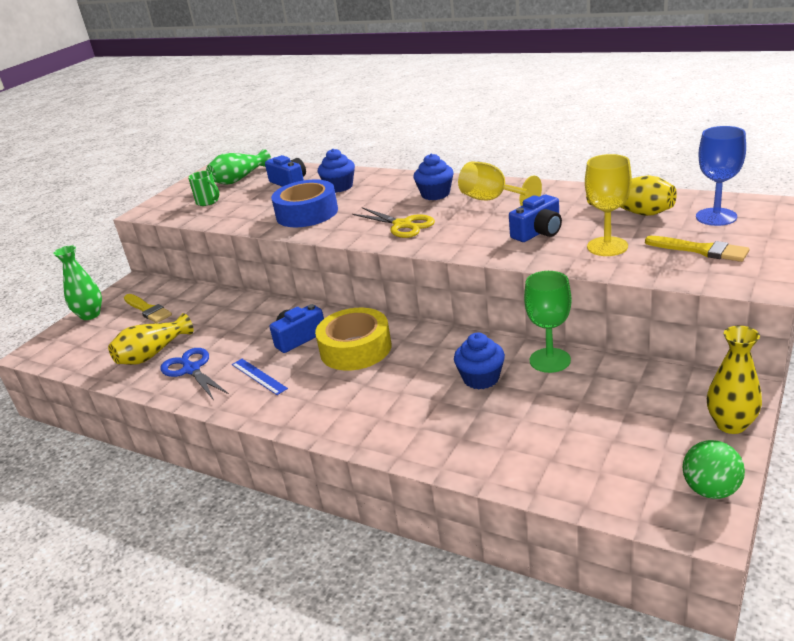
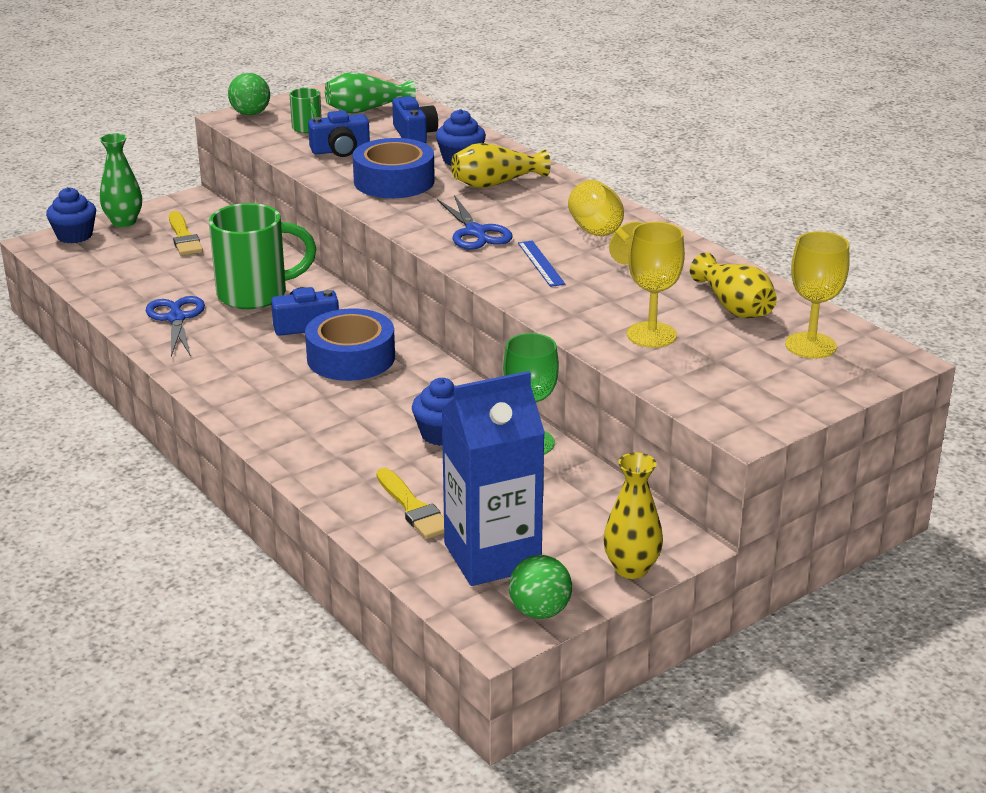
camera: 20 degrees right, 0 degrees up
yellow vase [108,313,194,365] -> yellow vase moved to [451,143,551,188]
blue ruler [232,359,288,395] -> blue ruler moved to [518,241,565,287]
yellow tape [315,308,391,371] -> blue tape [305,308,395,381]
yellow scissors [352,207,435,238] -> blue scissors [437,195,512,250]
blue cupcake [414,153,453,200] -> blue cupcake moved to [46,187,96,243]
blue camera [509,195,562,242] -> blue camera moved to [308,110,370,157]
yellow brush [645,236,749,262] -> yellow brush moved to [376,468,444,539]
blue goblet [696,126,746,226] -> yellow goblet [785,231,850,359]
none -> green mug [209,203,316,309]
none -> green ball [228,73,270,115]
none -> blue carton [441,371,545,586]

